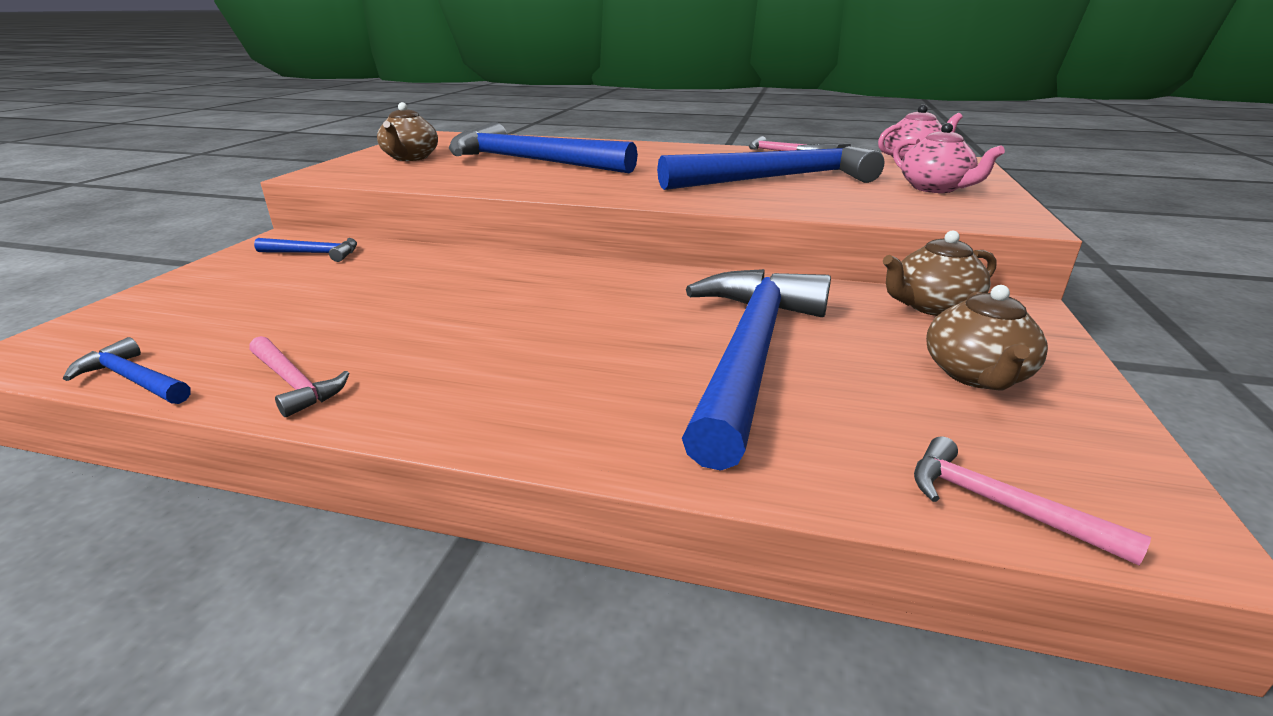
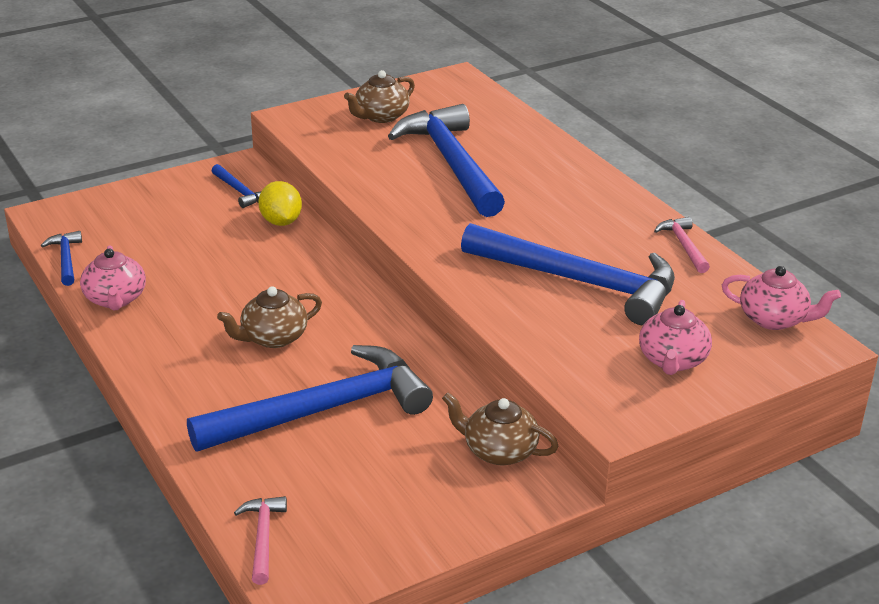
camera: 45 degrees right, 5 degrees up
pink hammer [249,336,350,417] -> pink teapot [80,245,146,311]
brown teapot [926,285,1048,391] -> brown teapot moved to [217,286,322,348]
none -> yellow lemon [258,181,302,226]

